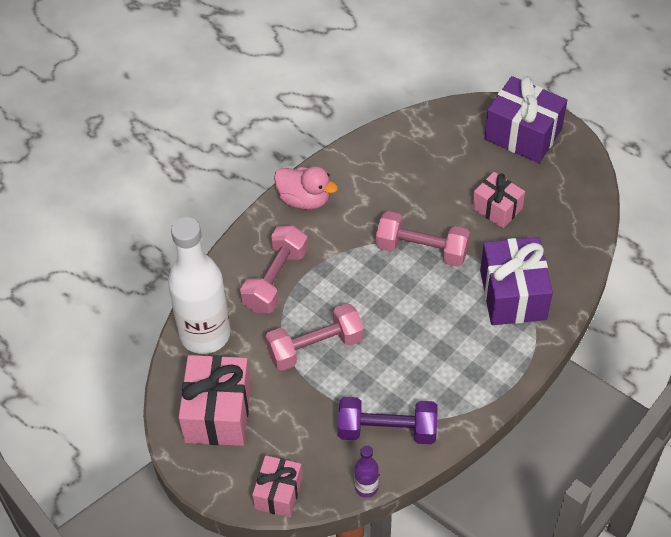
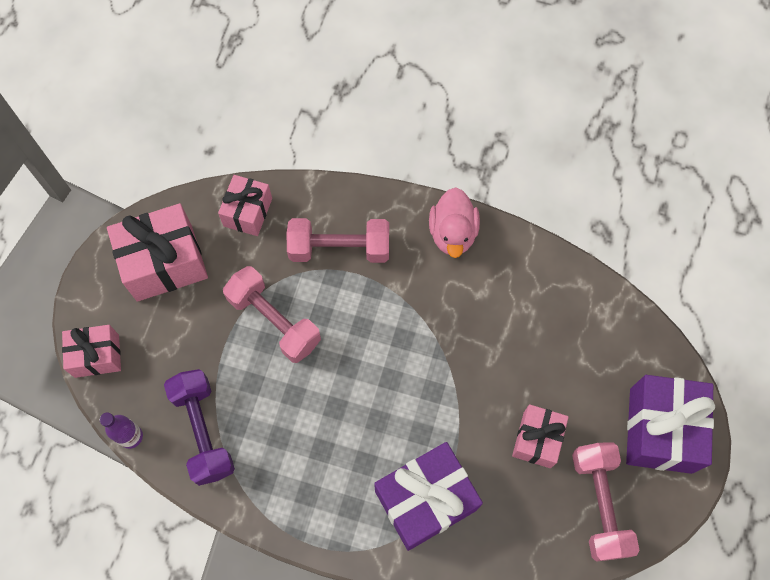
camera: 65 degrees right, 15 degrees up
white bottle [168,217,231,354] -> pink gift [218,175,272,236]
pink dumbbell [376,211,470,267] -> pink dumbbell moved to [572,442,639,562]

